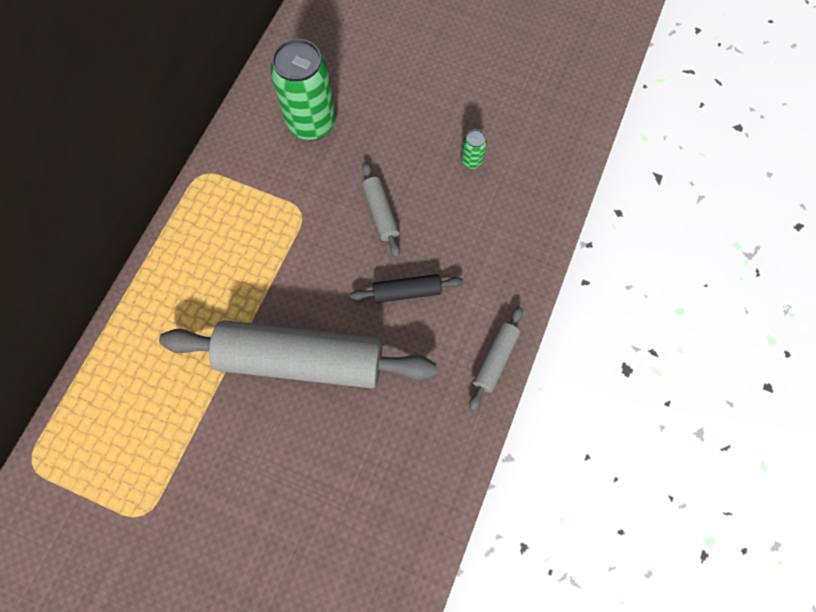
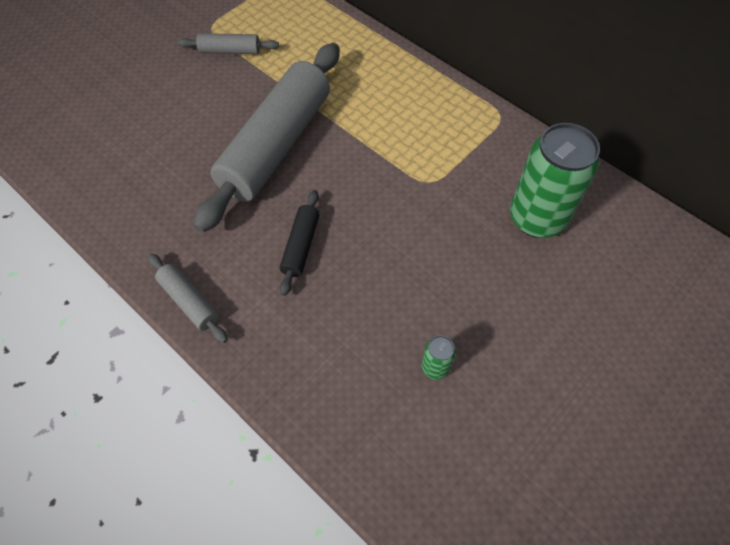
camera: 110 degrees right, 10 degrees down
grey rolling pin [362,162,400,257] -> grey rolling pin moved to [177,33,279,54]

